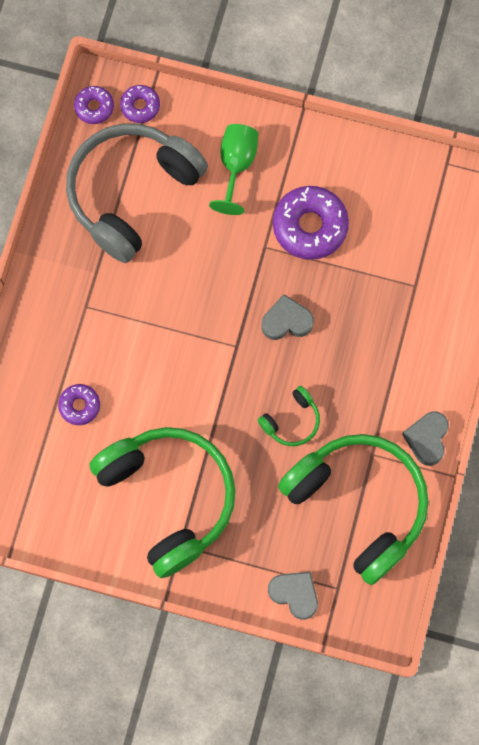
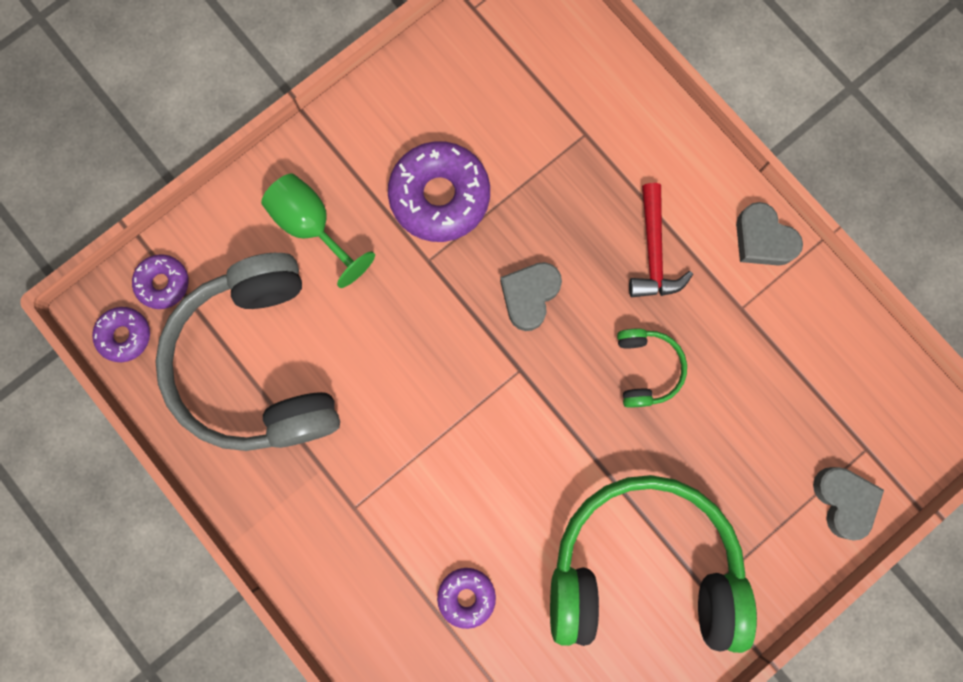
camera: 55 degrees left, 5 degrees up
grey heart [268,572,318,620] -> grey heart turned 90 degrees clockwise [813,467,884,541]
green headphones [278,434,429,585] -> none
none -> red hammer [629,183,693,297]

